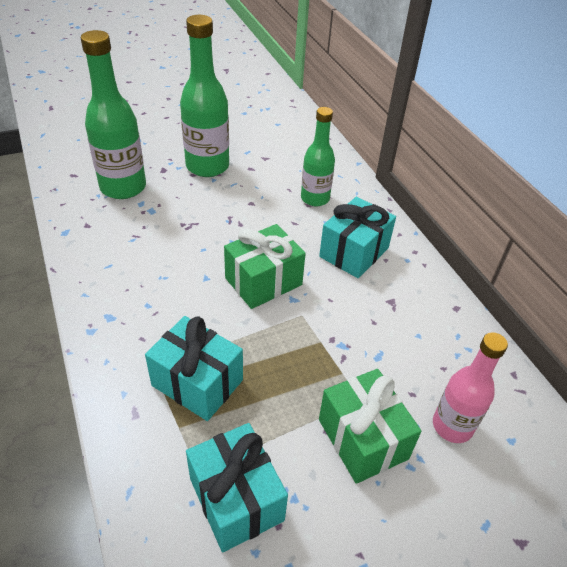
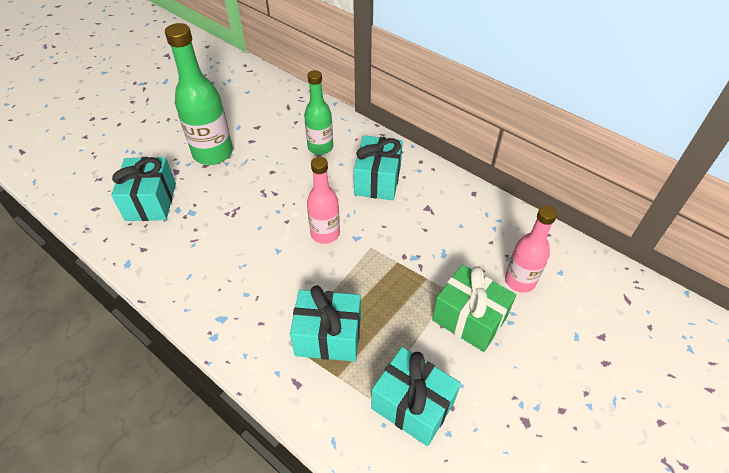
camera: 25 degrees left, 5 degrees up
green bottle [81,30,146,199] -> turquoise gift [111,157,176,221]
green gift [224,224,306,309] -> pink bottle [307,157,340,244]

